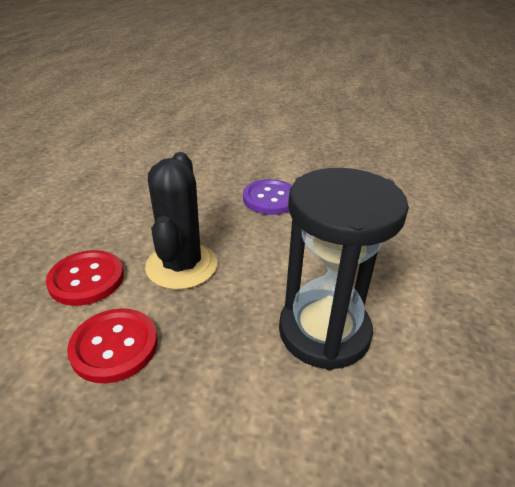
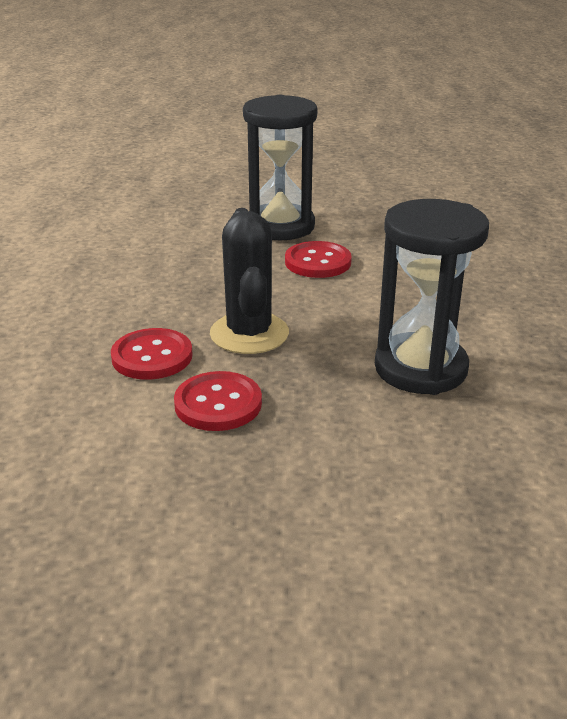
camera: 10 degrees left, 5 degrees down
purple button [243,179,292,215] -> red button [285,241,352,278]
none -> black hourglass [243,95,317,240]

